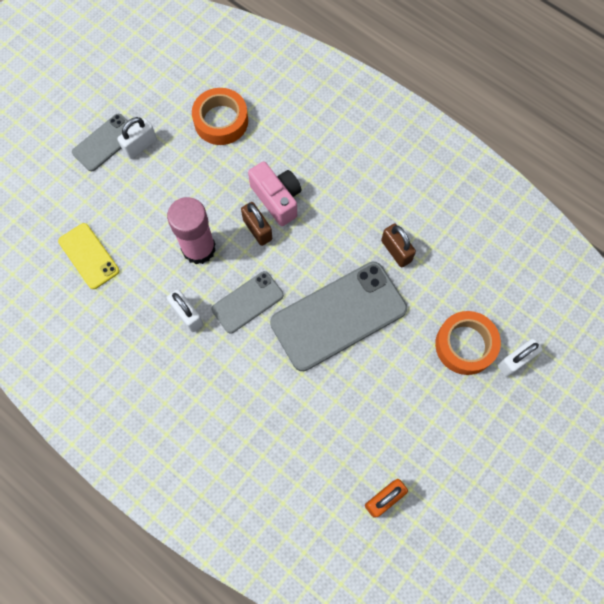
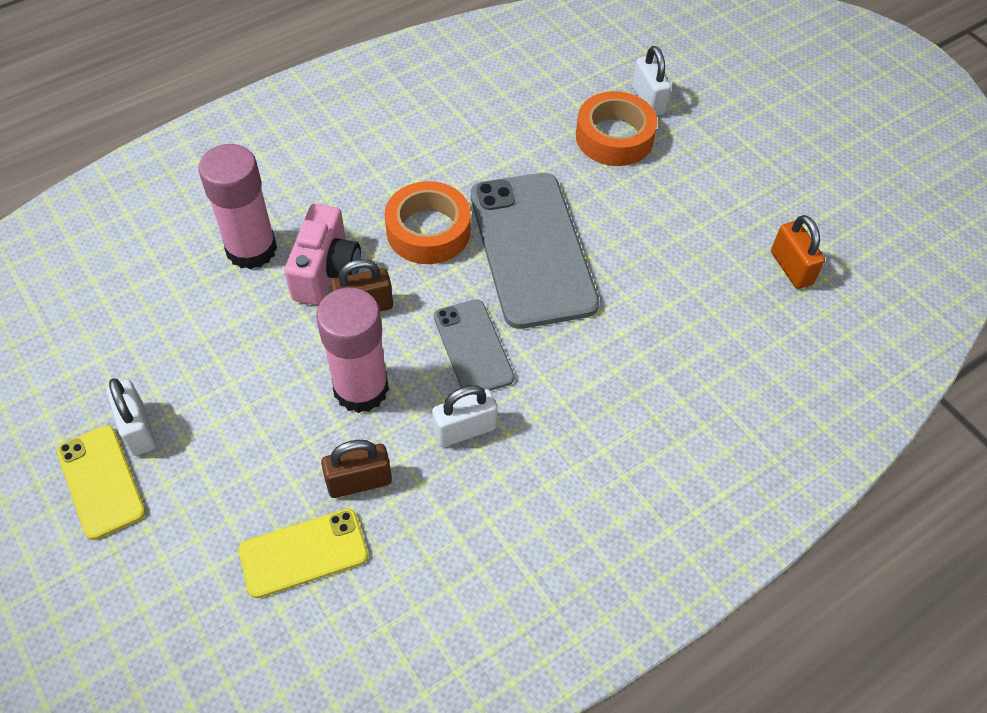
camera: 75 degrees left, 15 degrees down
grey phone [72,114,133,171] -> yellow phone [57,425,146,540]
orange tape [192,88,248,145] -> orange tape moved to [385,181,471,264]
pink camera [248,161,301,226] -> pink camera turned 120 degrees clockwise [284,204,361,305]
brown padlock [381,224,416,268] -> brown padlock moved to [321,440,392,498]
none -> pink glue stick [198,144,277,269]

